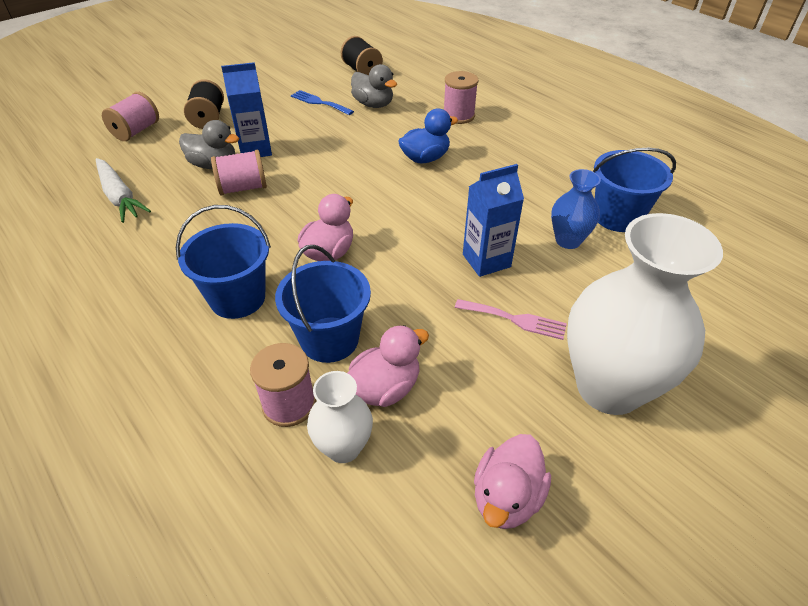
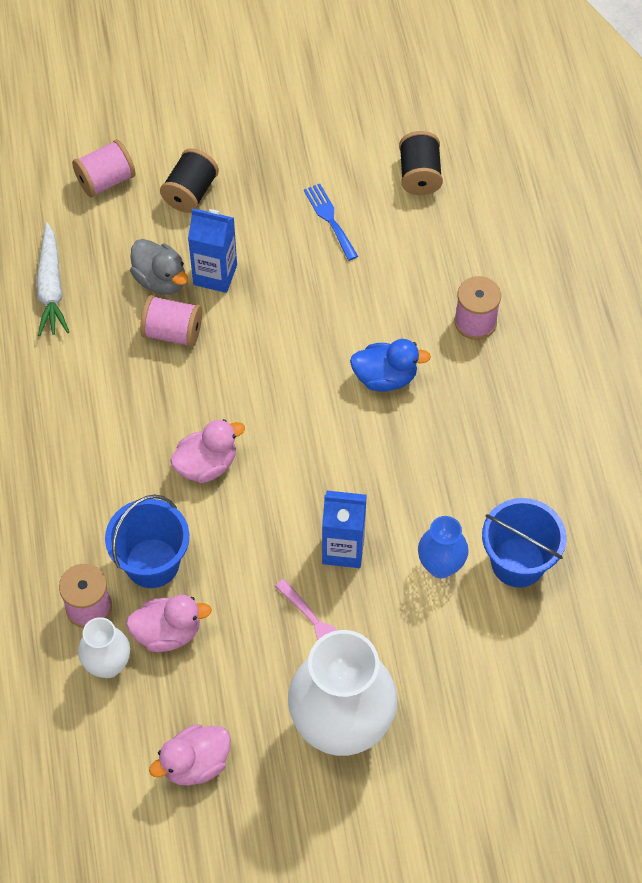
camera: 30 degrees right, 15 degrees up
blue bucket [176,205,271,319] -> none
grey duck [351,64,397,108] -> none

